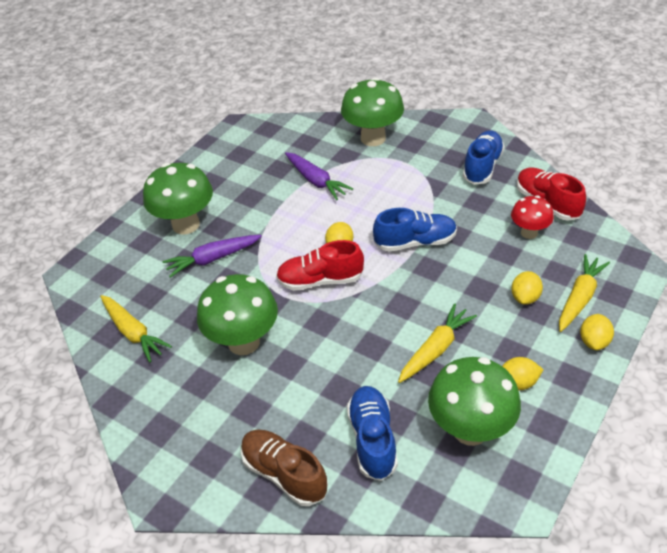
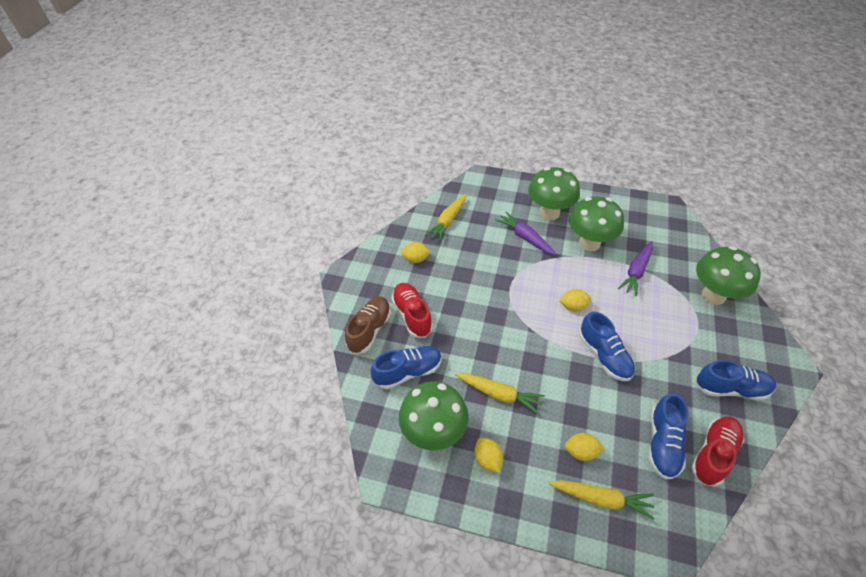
camera: 70 degrees right, 5 degrees up
green mushroom [197,274,278,355] -> green mushroom moved to [569,196,624,251]
red shoe [276,240,364,291] -> red shoe moved to [391,283,433,338]
red mushroom [511,196,554,239] -> blue shoe [648,393,689,480]
yellow lemon [580,314,614,350] -> yellow lemon moved to [401,242,431,263]

